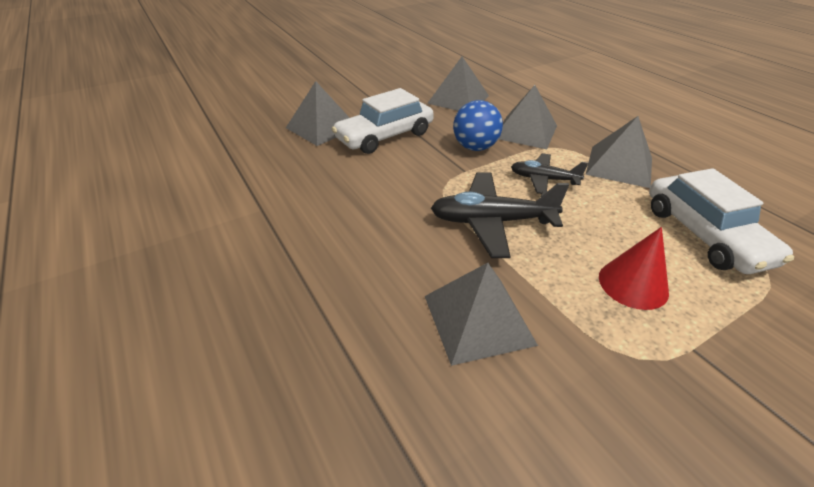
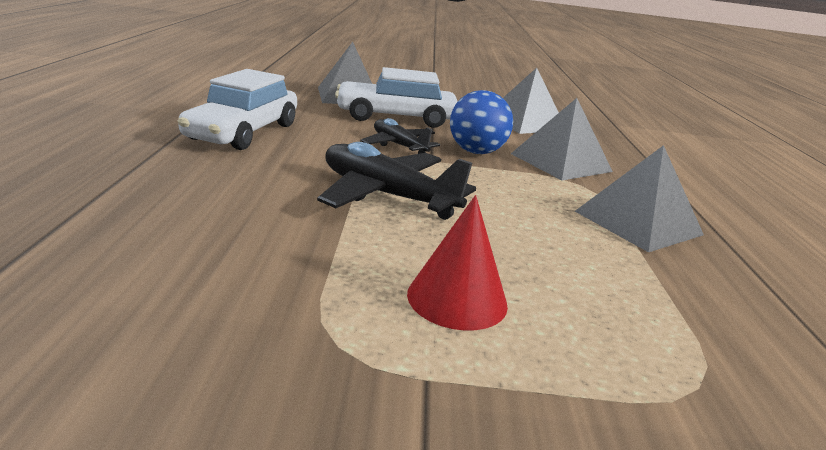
camera: 30 degrees right, 15 degrees down
grey pyramid [425,263,538,366] -> none
black plane [511,153,588,194] -> black plane moved to [360,118,440,154]
white car [649,168,794,274] -> white car moved to [178,69,297,150]

